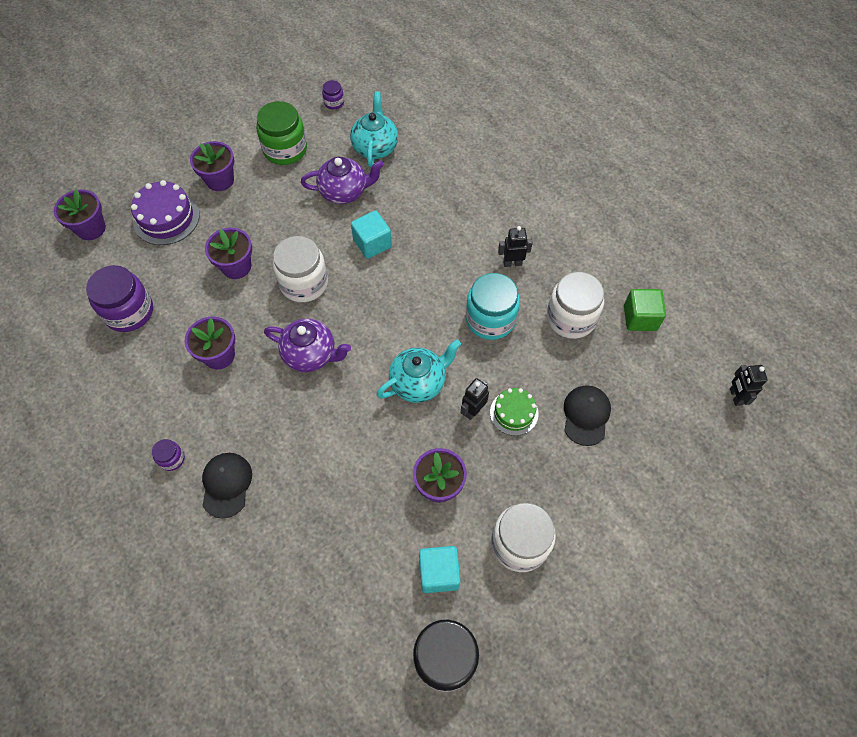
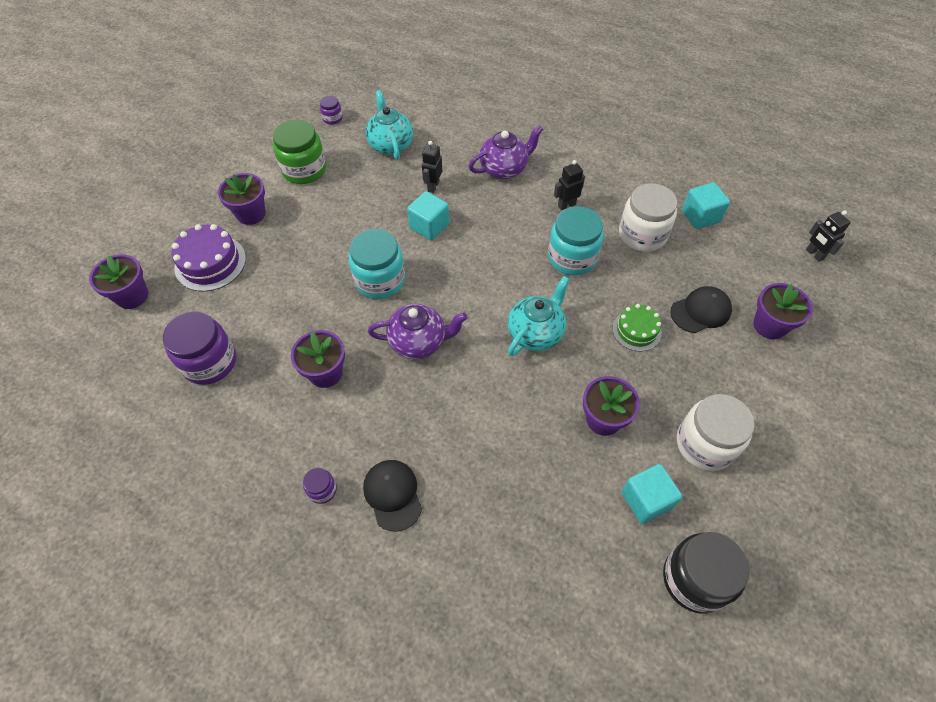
camera: 20 degrees left, 5 degrees down
purple flower pot [205,228,252,279] -> purple flower pot moved to [753,283,813,339]
white jar [273,236,328,302] -> turquoise jar [349,229,405,299]
purple teapot [301,157,384,204] -> purple teapot moved to [469,125,543,179]
black robot [461,378,489,420] -> black robot moved to [422,141,442,193]
black cap [564,385,611,446] -> black cap turned 75 degrees clockwise [670,286,732,333]
green cube [624,289,666,331] -> turquoise cube [682,182,730,229]

